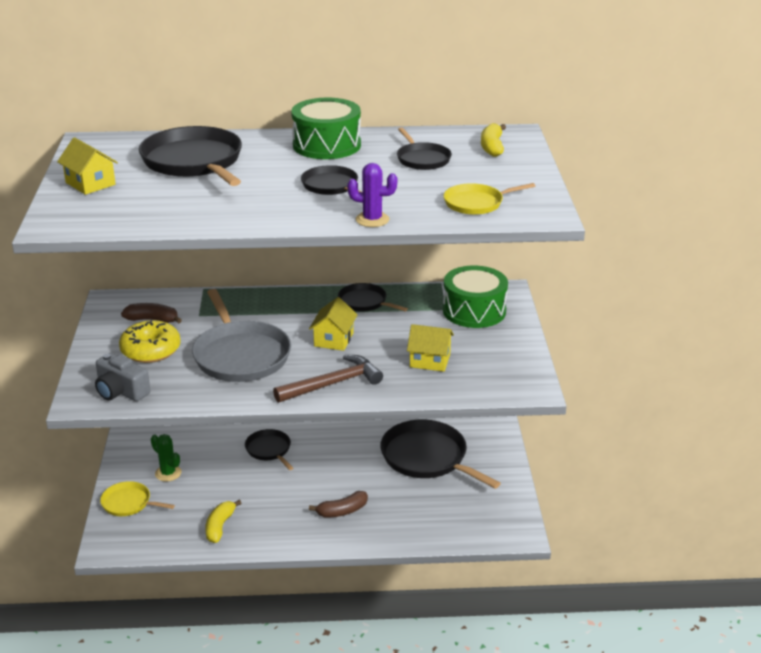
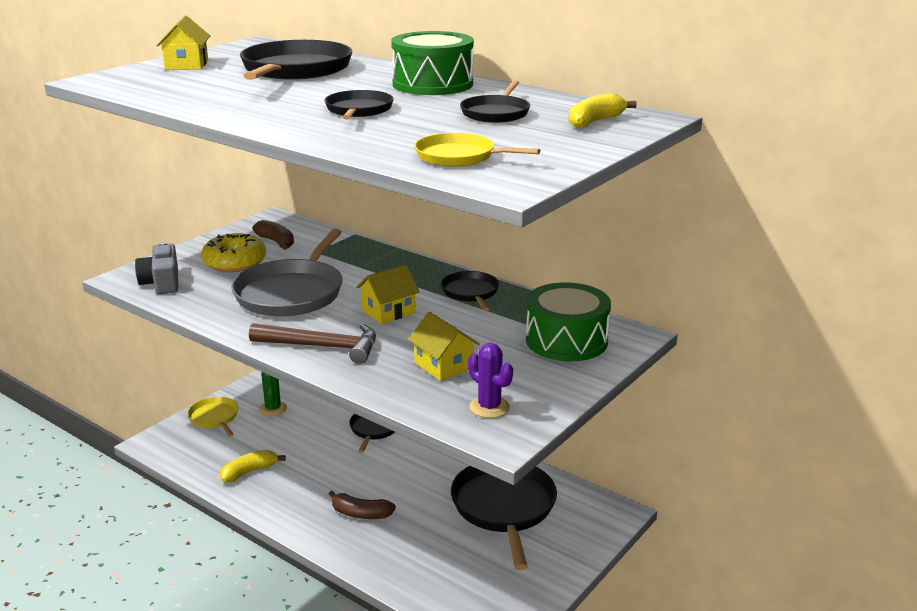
camera: 40 degrees right, 5 degrees down
purple cactus [347,163,397,227] -> purple cactus moved to [468,343,513,418]

